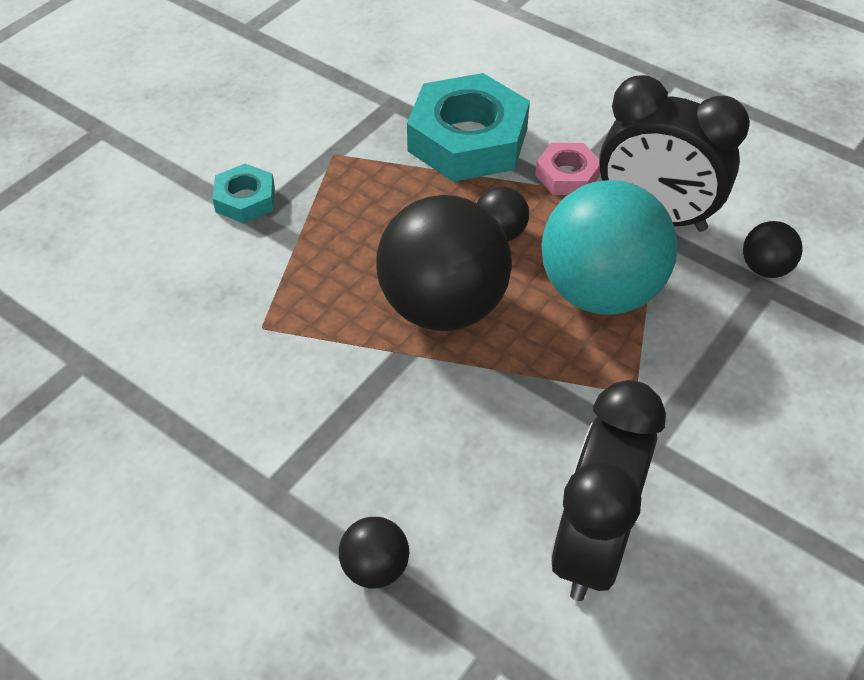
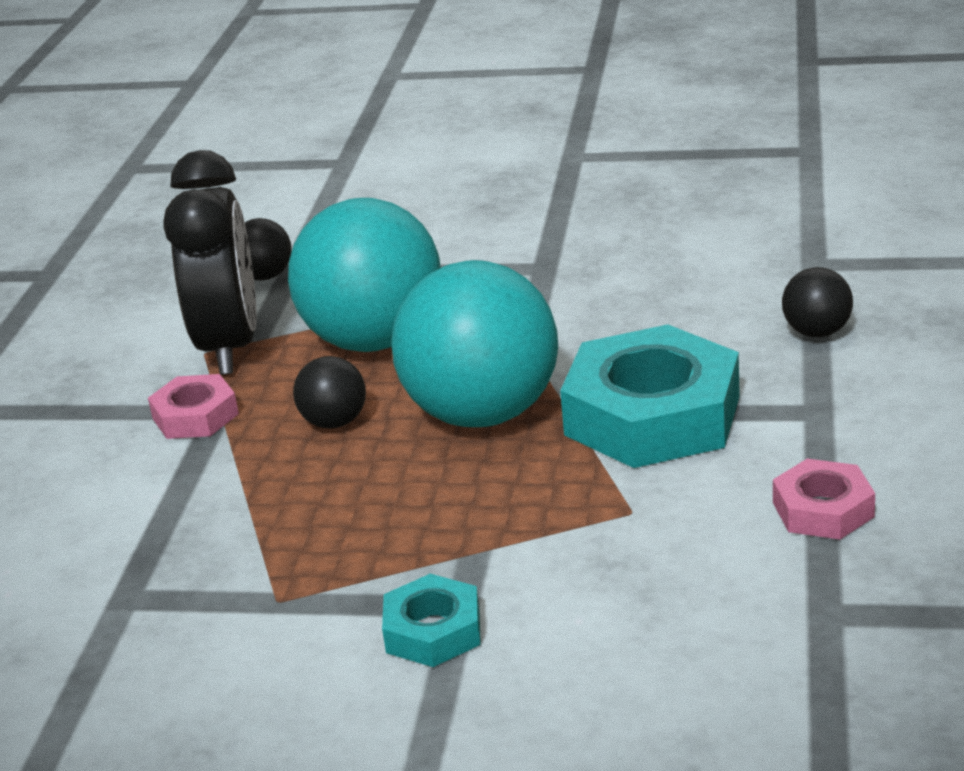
camera: 115 degrees left, 20 degrees down
black ball [376,195,512,331] -> turquoise ball [391,260,558,427]
turquoise nut [407,73,530,182] -> turquoise nut moved to [560,324,740,468]
black clock [551,380,666,601] -> none
none -> pink nut [773,459,875,540]

